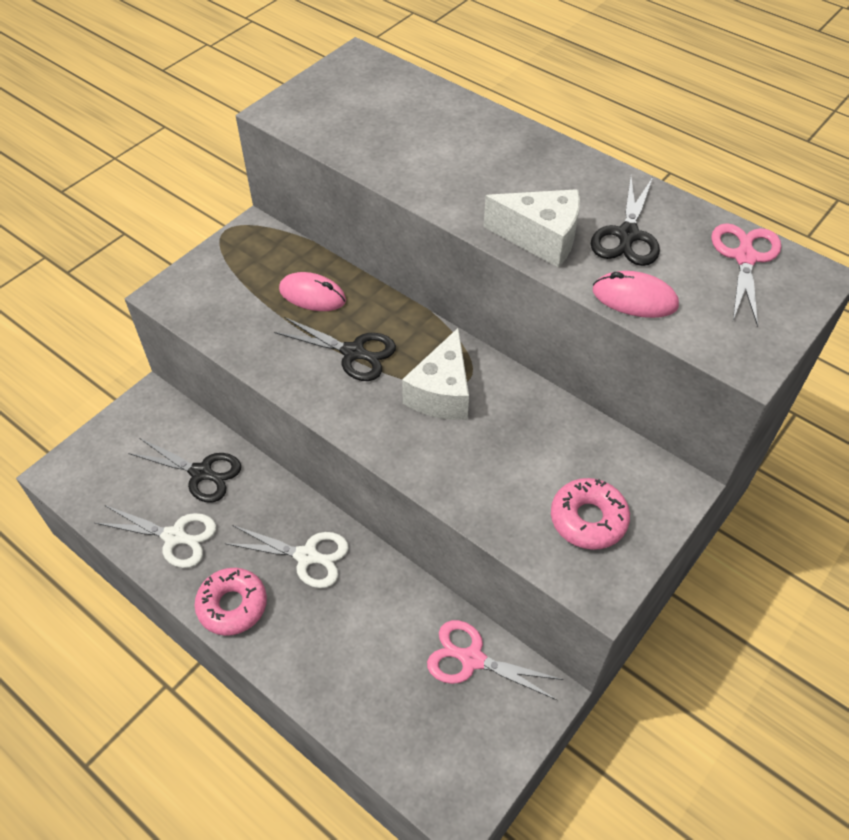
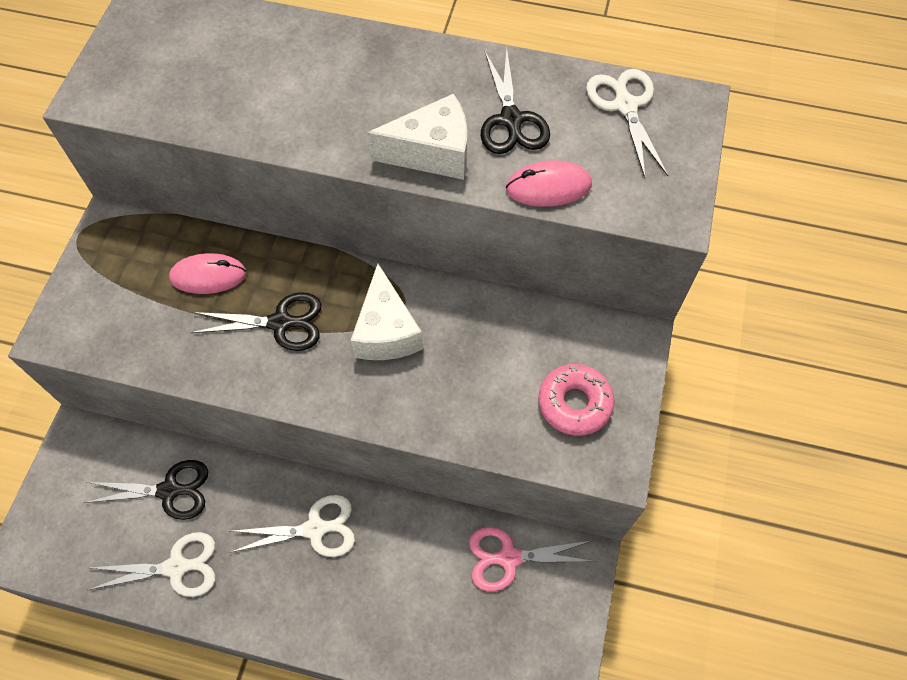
camera: 25 degrees left, 10 degrees up
pink donut [194,568,267,636] -> none
pink scissors [711,223,781,327] -> white scissors [586,69,668,179]

